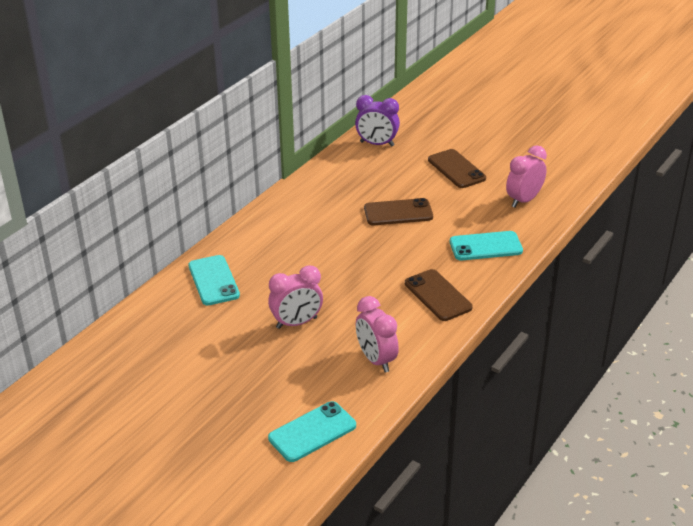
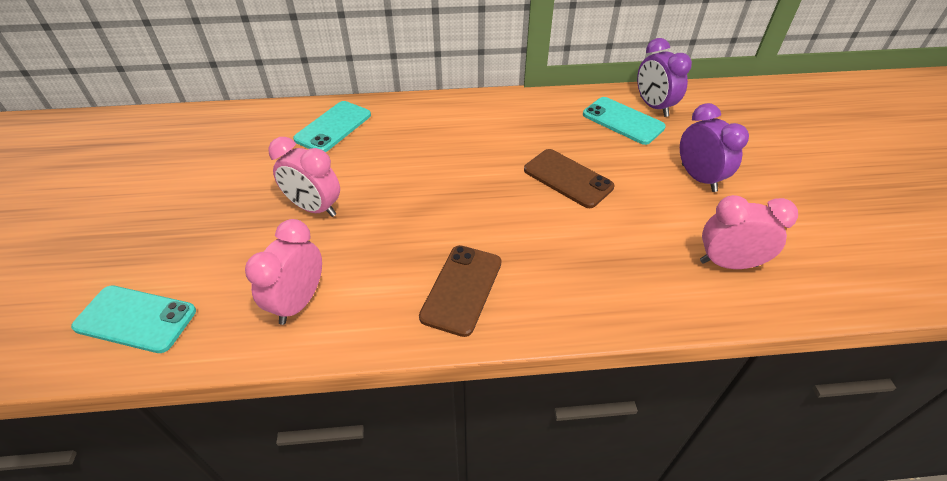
camera: 50 degrees right, 10 degrees up
brown phone [428,149,486,188] -> purple clock [680,103,749,192]
turquoise phone [450,231,523,260] -> turquoise phone moved to [583,97,666,145]

